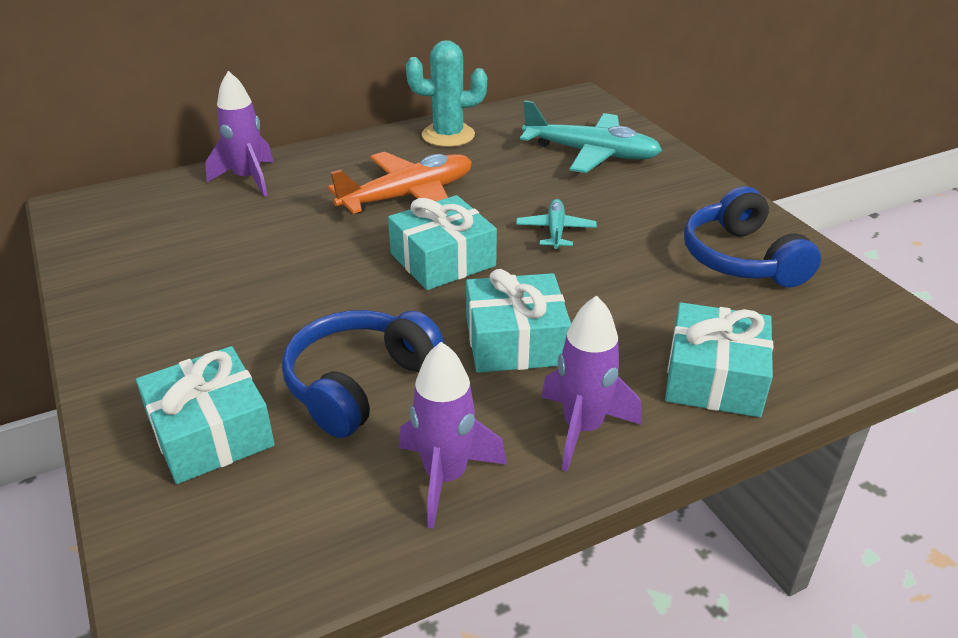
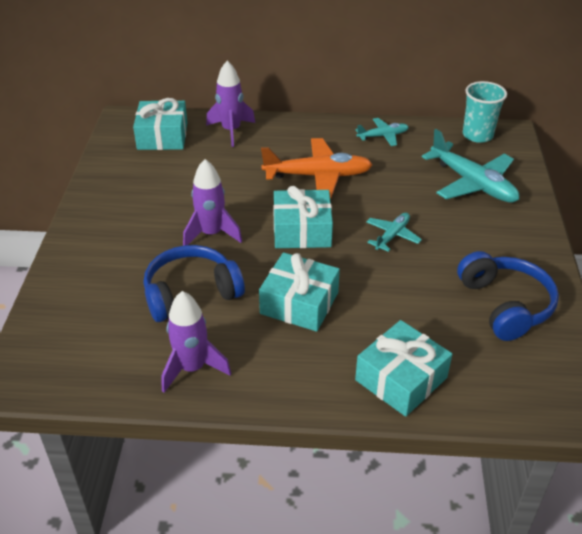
camera: 30 degrees right, 5 degrees up
turquoise gift [136,346,275,484] -> turquoise gift moved to [133,98,187,150]
turquoise cactus [406,40,487,147] -> turquoise plane [355,118,409,146]
purple rocket [541,296,642,472] -> purple rocket moved to [183,159,242,246]
blue headphones [684,186,821,288] -> blue headphones turned 150 degrees clockwise [457,251,559,341]
none -> turquoise cup [463,81,507,143]

